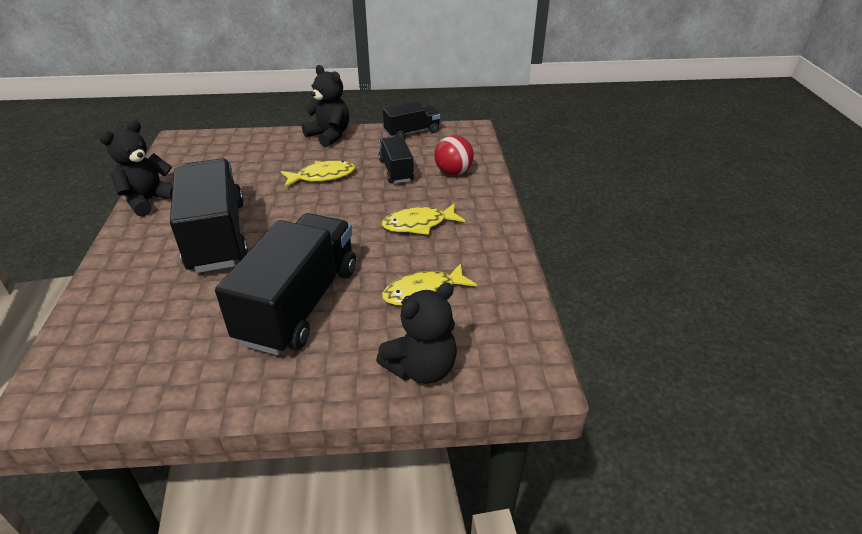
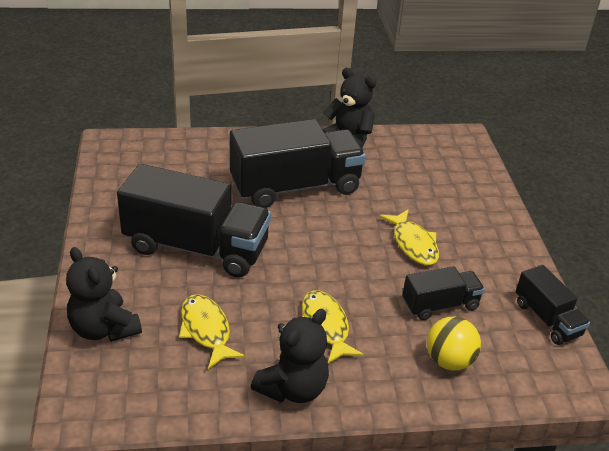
camera: 85 degrees right, 0 degrees up
black teddy bear [302,65,349,147] -> black teddy bear moved to [251,309,329,403]
red ball [434,135,474,175] -> yellow ball [427,317,481,370]

